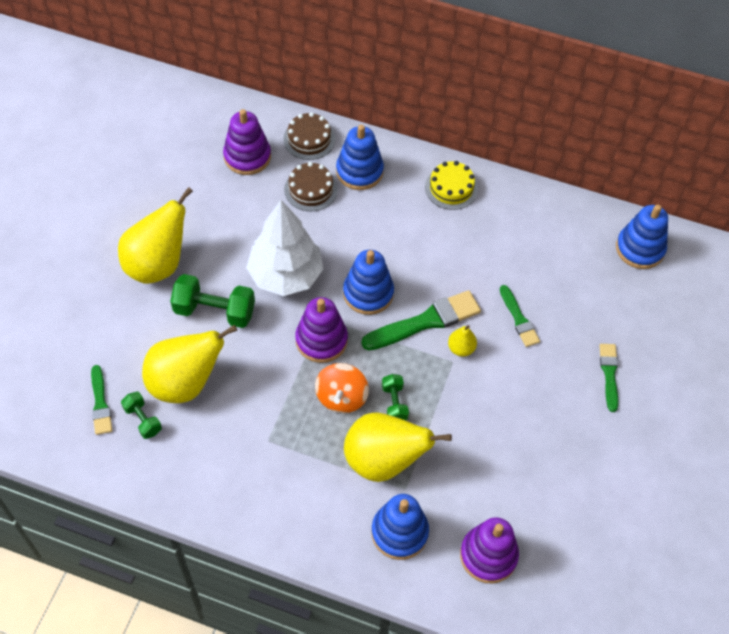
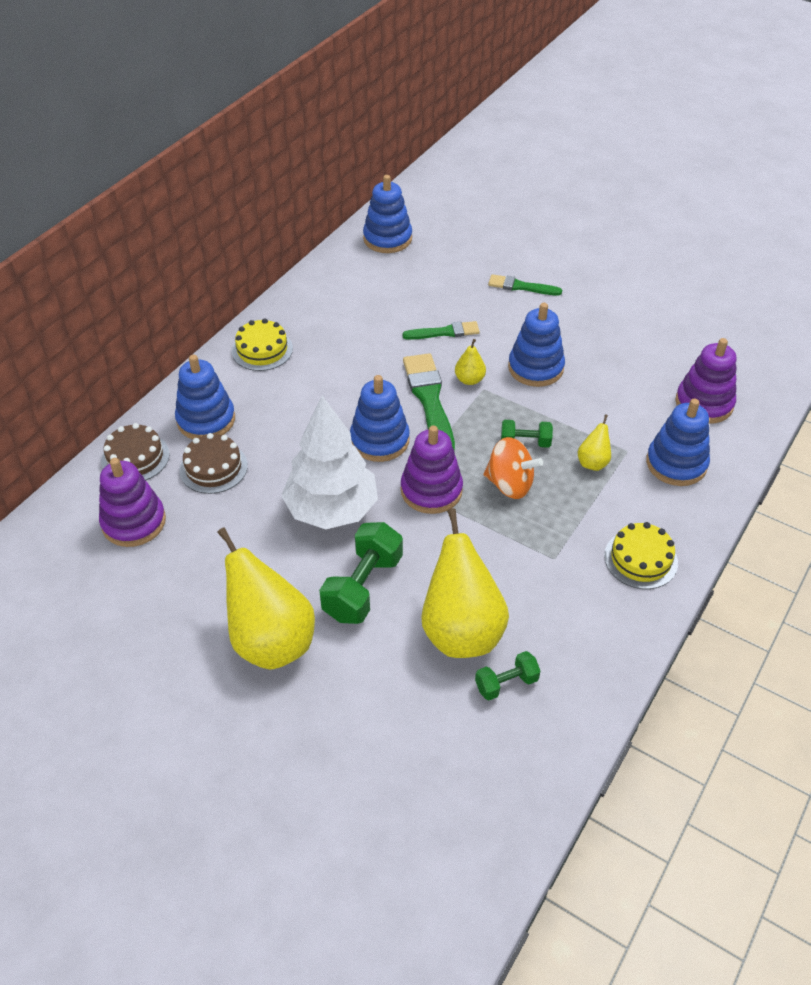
camera: 75 degrees left, 10 degrees down
green brush [91,365,112,435] -> none
yellow pear [344,412,452,482] -> yellow pear [578,414,611,471], size x0.45
none -> blue stacking toy [508,303,565,387]
none -> yellow cake [604,522,678,589]

